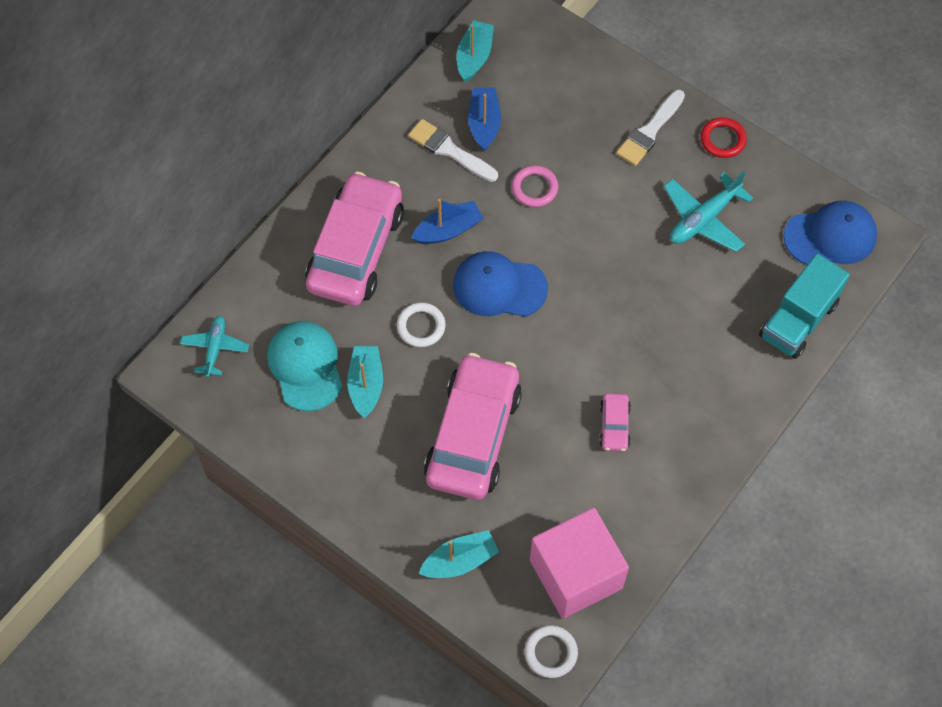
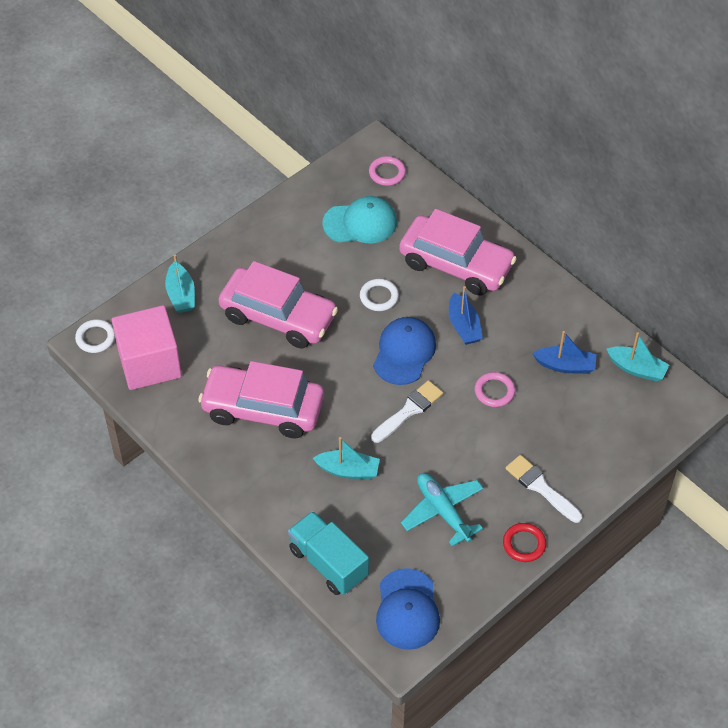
camera: 100 degrees right, 10 degrees down
turquoise plane [180,316,249,377] -> pink ring [369,156,406,186]
turquoise boat [347,346,383,418] -> turquoise boat moved to [313,437,380,479]
white brush [408,119,498,182] -> white brush moved to [371,380,443,443]
pink car [599,393,631,451] -> pink car [198,361,324,439], size x2.39

